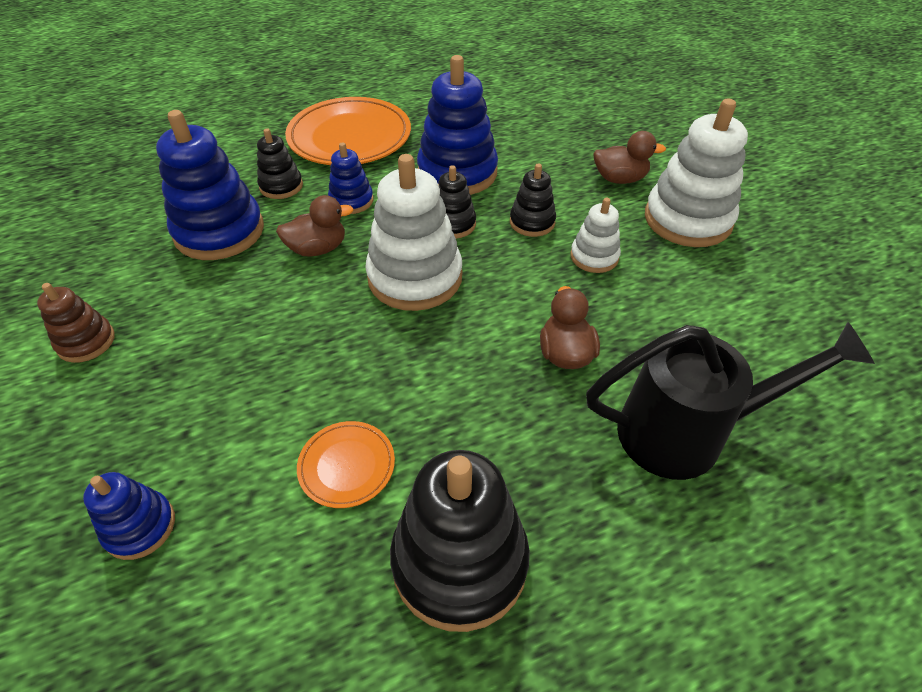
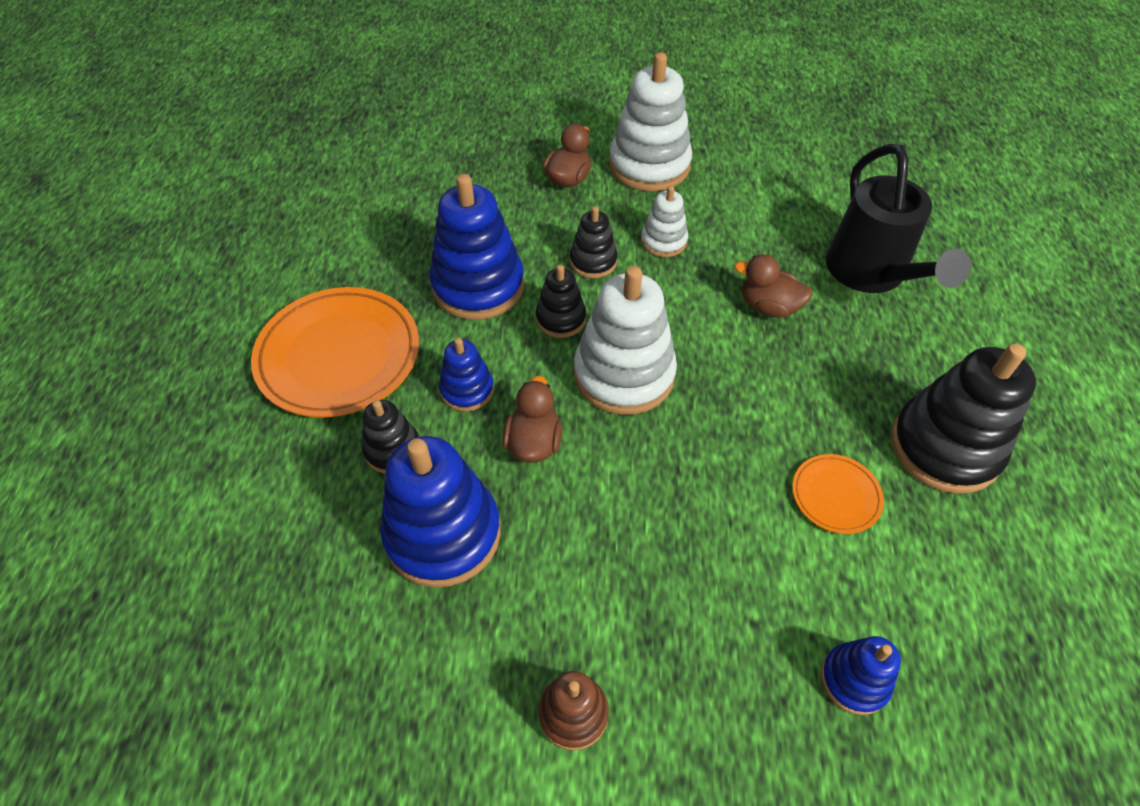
camera: 65 degrees left, 5 degrees up
black watering can [586,322,875,480] -> black watering can turned 150 degrees clockwise [826,144,971,293]

